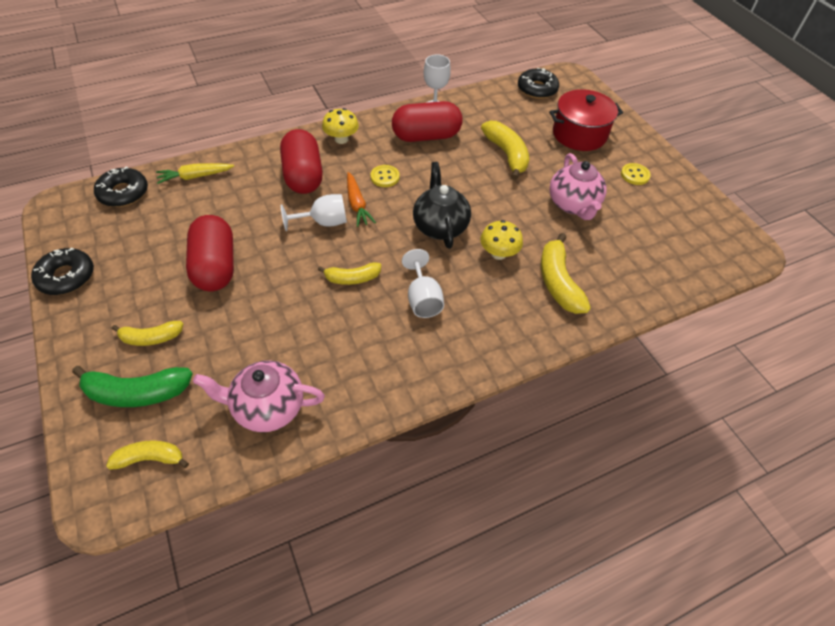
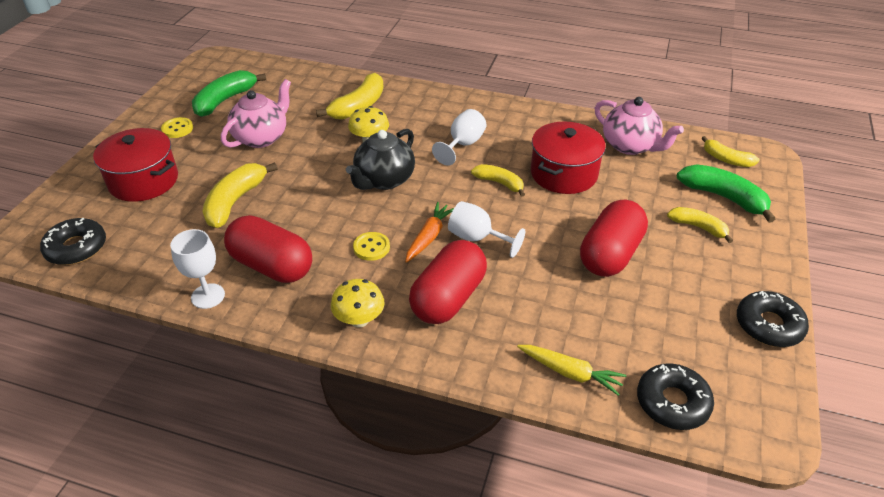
camera: 135 degrees left, 10 degrees down
none -> green banana [192,70,266,117]
none -> red pot [531,121,606,194]

